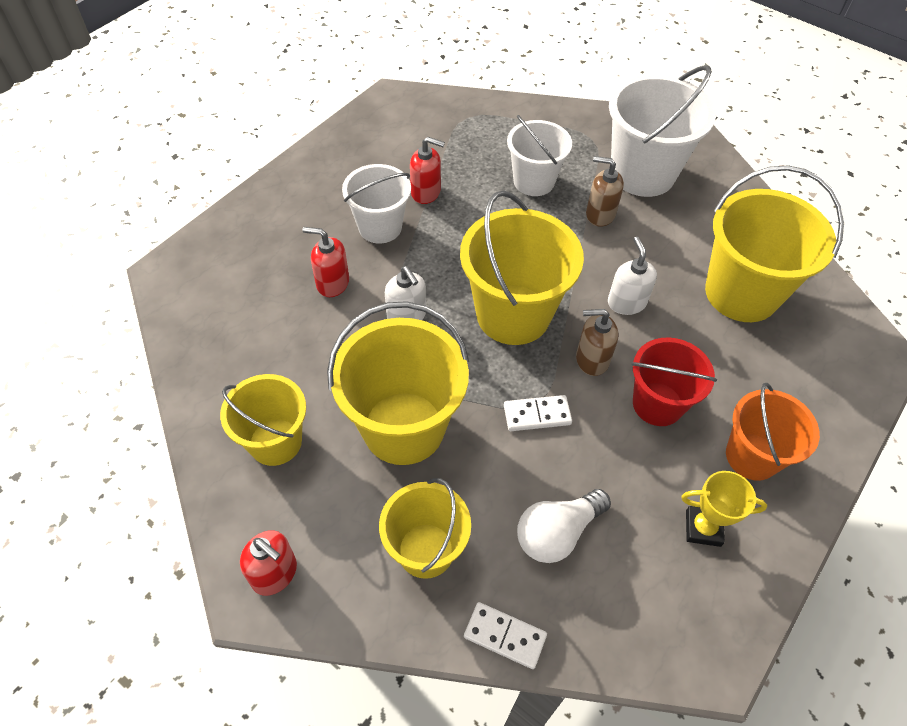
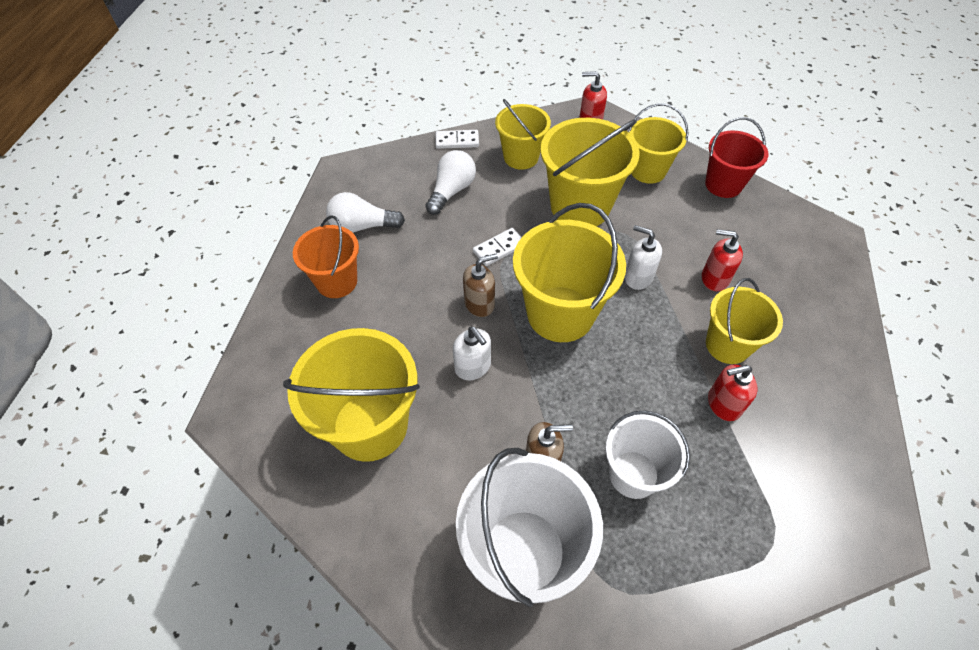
camera: 155 degrees right, 0 degrees up
red soap dispenser [302,227,349,297] -> red soap dispenser turned 150 degrees counterclockwise [702,229,743,291]
white bucket [342,164,411,243] -> yellow bucket [706,278,783,364]
red bucket [631,337,717,426] -> red bucket moved to [705,117,768,198]
yellow trophy [681,471,767,547] -> white light bulb [326,192,405,233]

